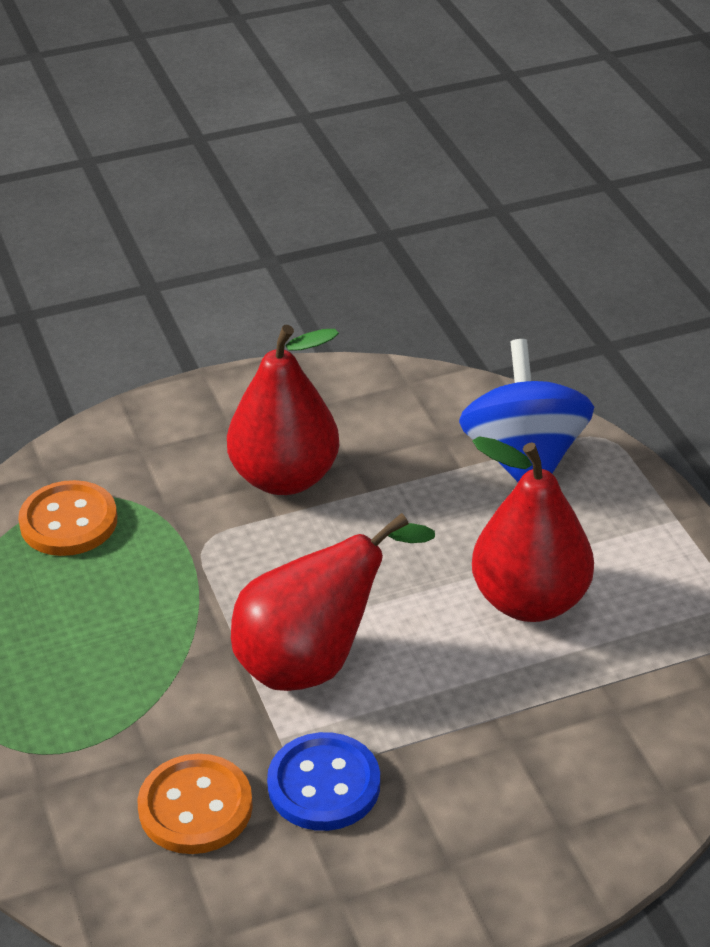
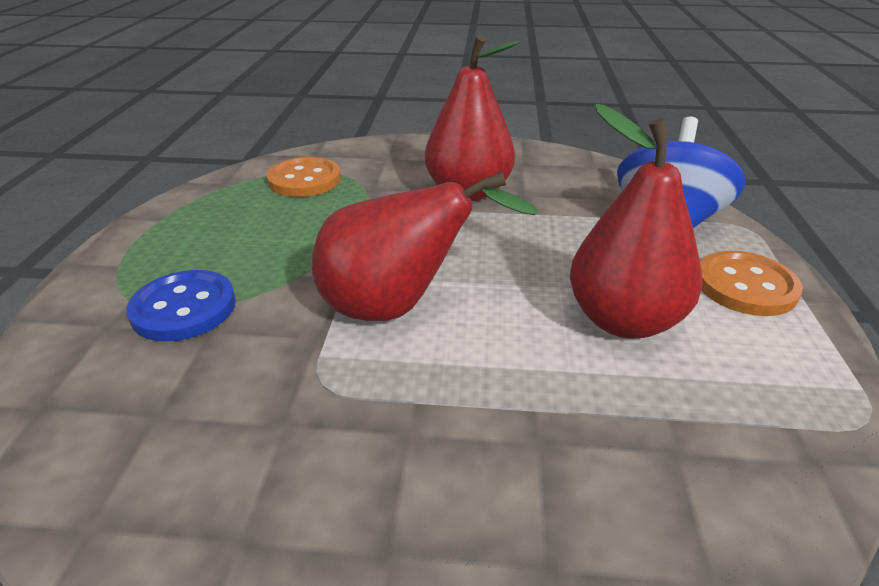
camera: 25 degrees right, 5 degrees down
orange button [137,754,253,854] -> orange button moved to [700,251,803,316]
blue button [267,732,380,831] -> blue button moved to [127,270,236,341]

